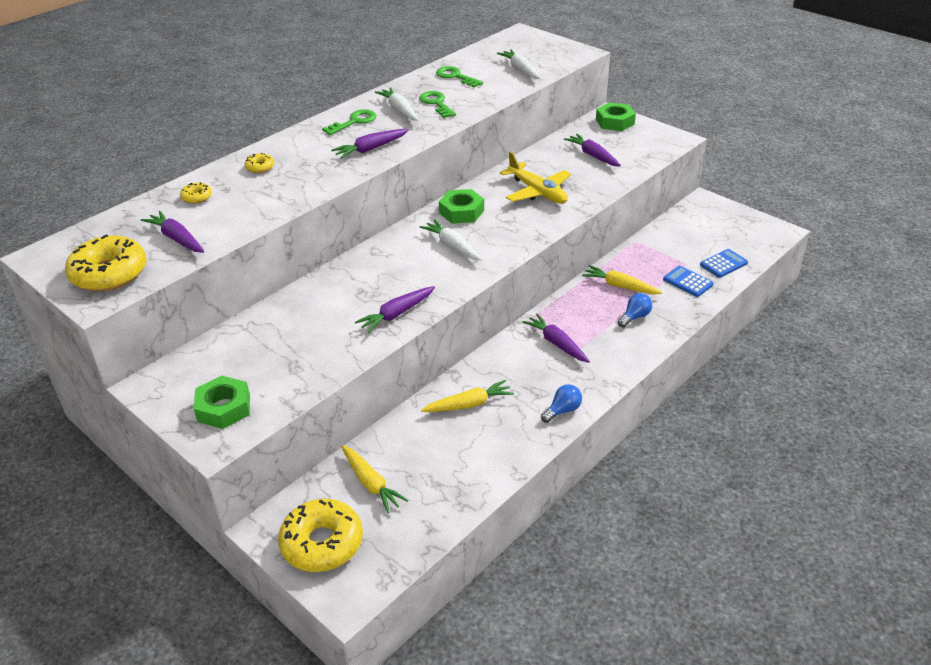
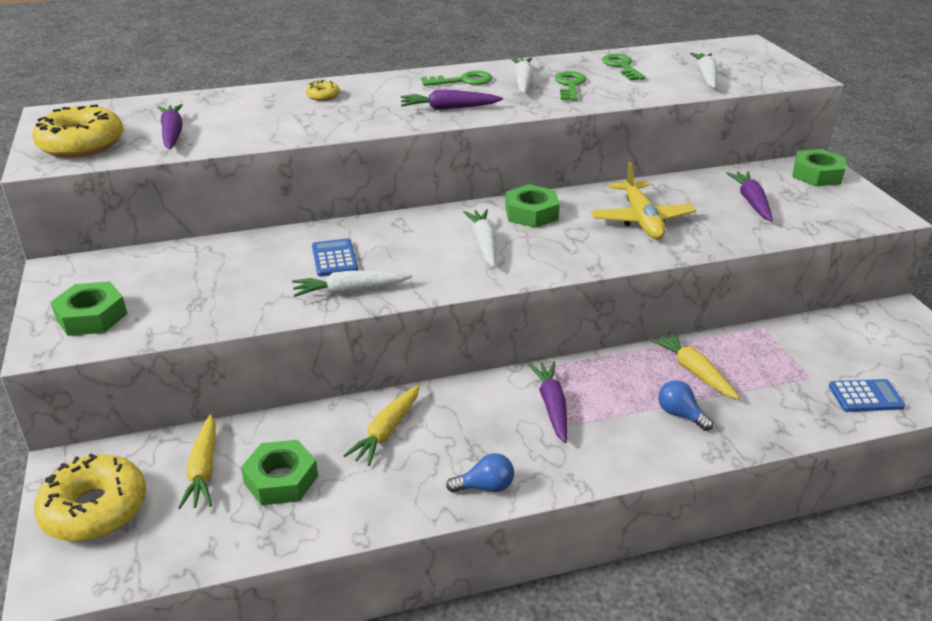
camera: 30 degrees right, 5 degrees down
yellow donut [180,182,212,204] -> none
purple carrot [355,286,435,333] -> white carrot [292,270,413,297]
yellow carrot [421,380,514,412] -> yellow carrot turned 105 degrees clockwise [343,385,420,466]
blue light bulb [618,293,652,327] -> blue light bulb turned 120 degrees counterclockwise [658,380,713,431]
blue calculator [663,266,714,297] -> blue calculator moved to [312,238,358,277]
none -> green nut [241,440,318,505]

